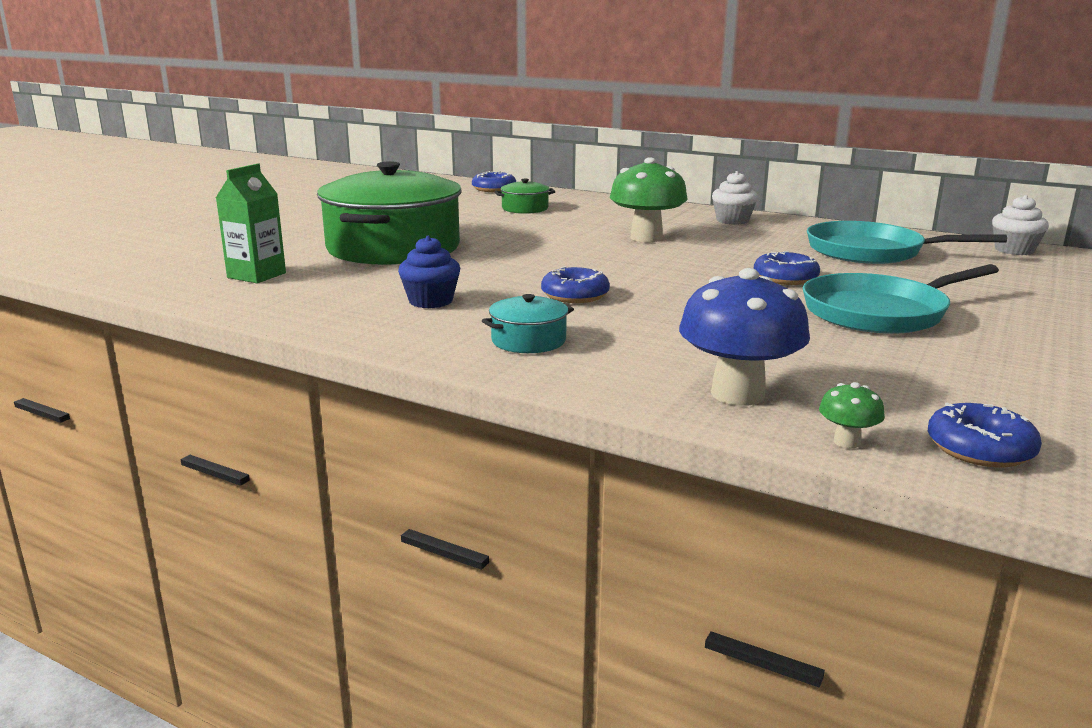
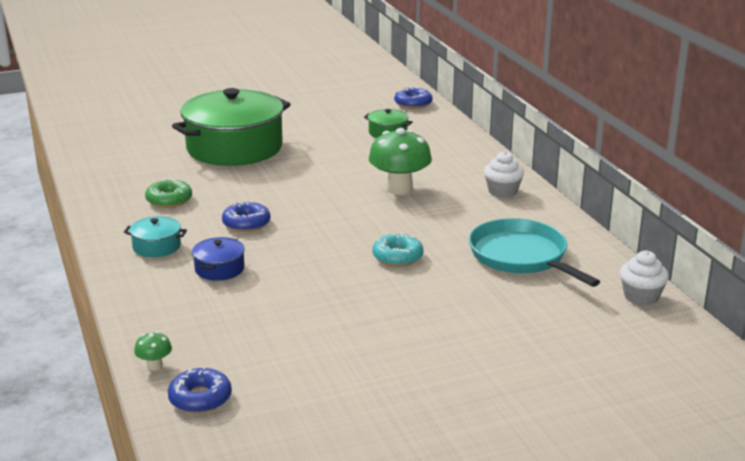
camera: 40 degrees right, 5 degrees up
green carton [216,163,286,283] -> none
blue cupcake [398,236,460,308] -> green donut [145,179,192,208]
blue mushroom [679,268,810,406] -> none
blue donut [754,251,820,285] -> turquoise donut [372,233,424,267]
turquoise pan [803,264,999,334] -> none
none -> blue pot [192,237,245,281]

